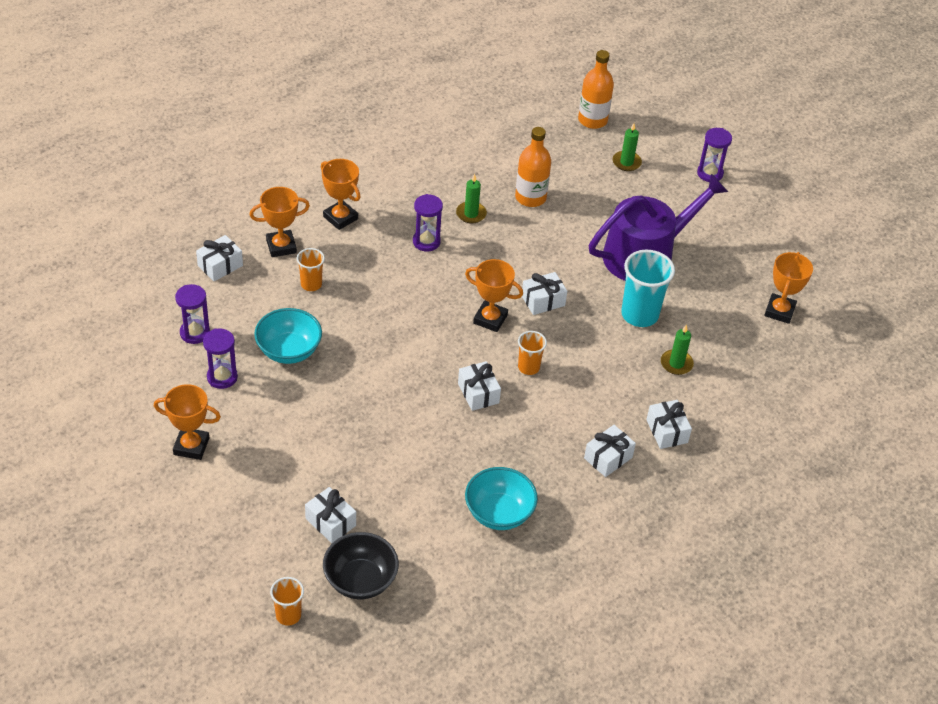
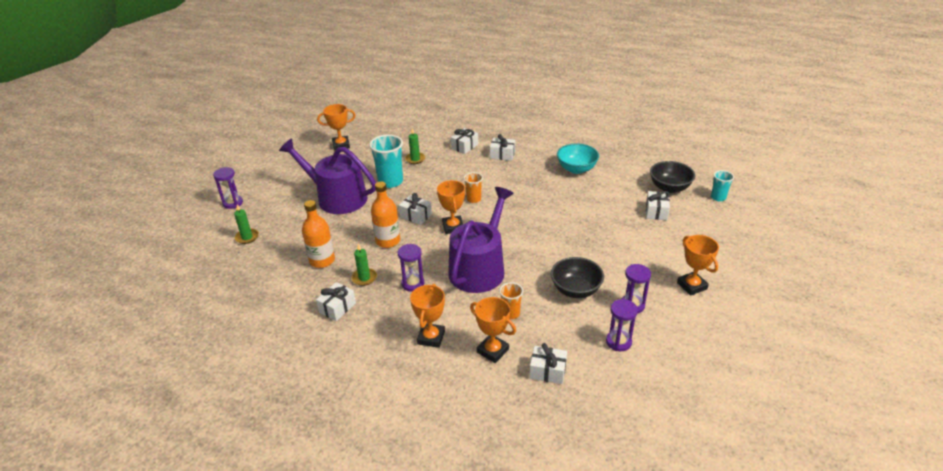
camera: 120 degrees left, 10 degrees down
turquoise bowl [254,308,322,364] -> black bowl [551,257,604,298]
orange cup [270,577,304,626] -> turquoise cup [711,170,734,201]
white gift [458,361,501,411] -> white gift moved to [316,282,356,321]
orange bottle [578,50,614,129] -> orange bottle moved to [371,181,400,248]
none -> purple watering can [448,187,514,293]

